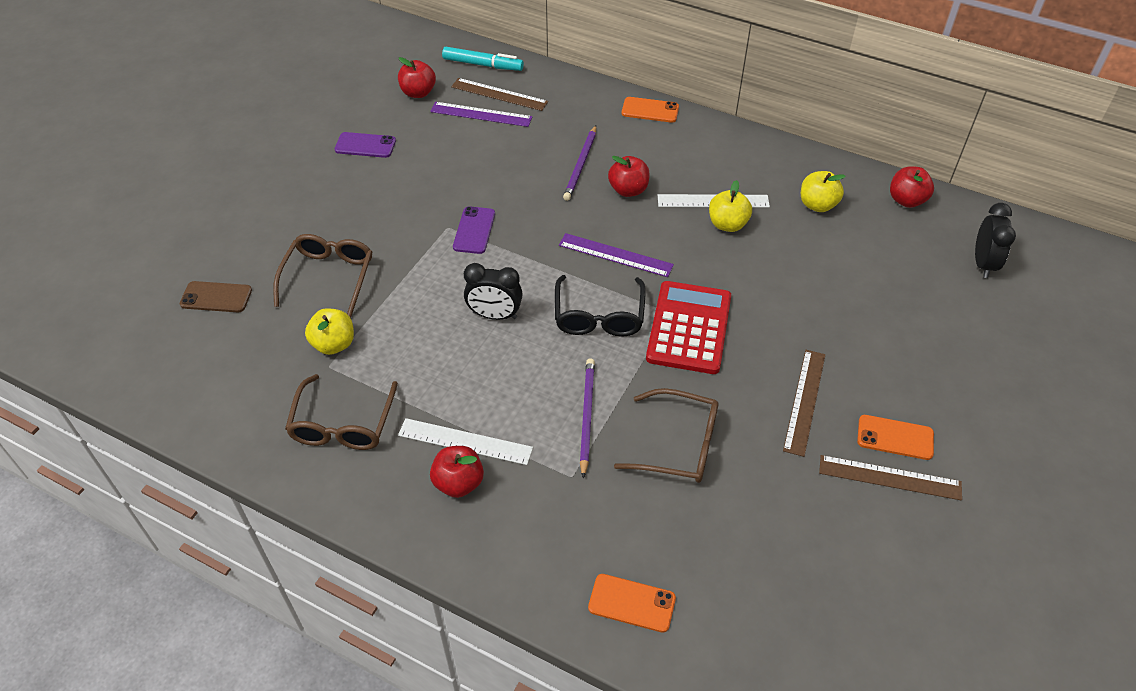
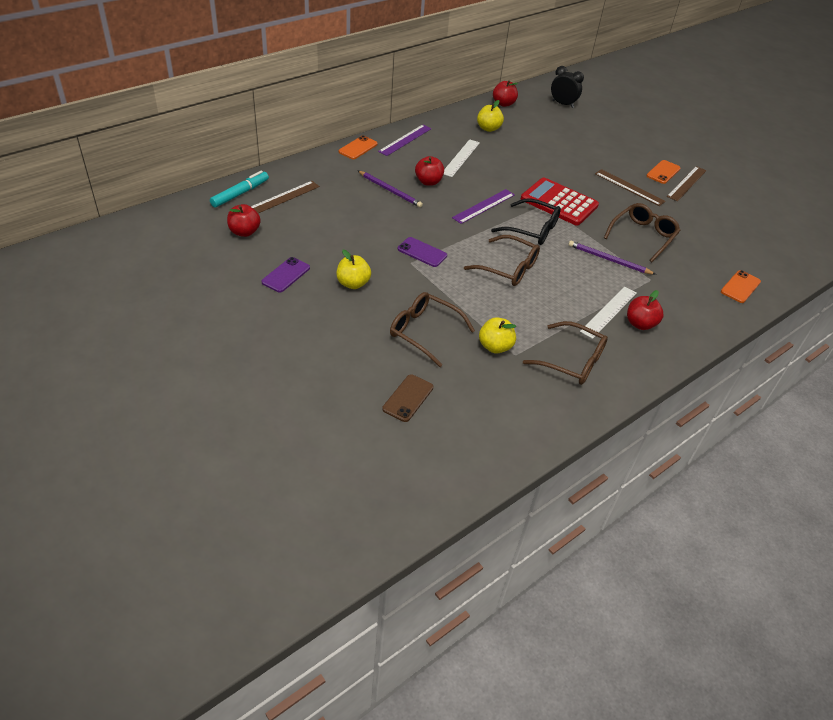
camera: 70 degrees left, 5 degrees down
purple ruler [430,102,532,127] -> purple ruler moved to [378,125,432,156]
black clock [464,263,523,320] -> brown glasses [464,235,540,286]
yellow apple [709,180,752,232] -> yellow apple moved to [337,250,371,289]

